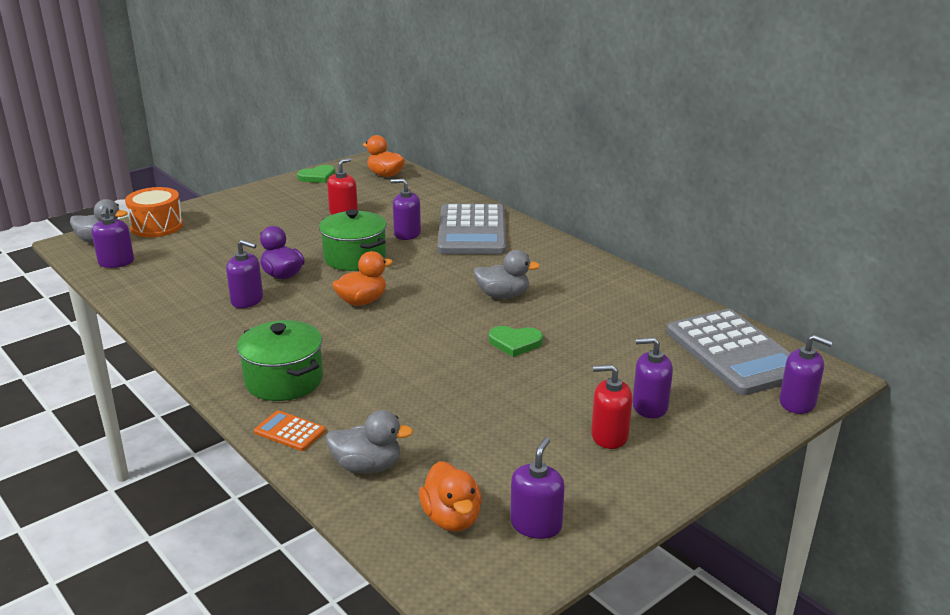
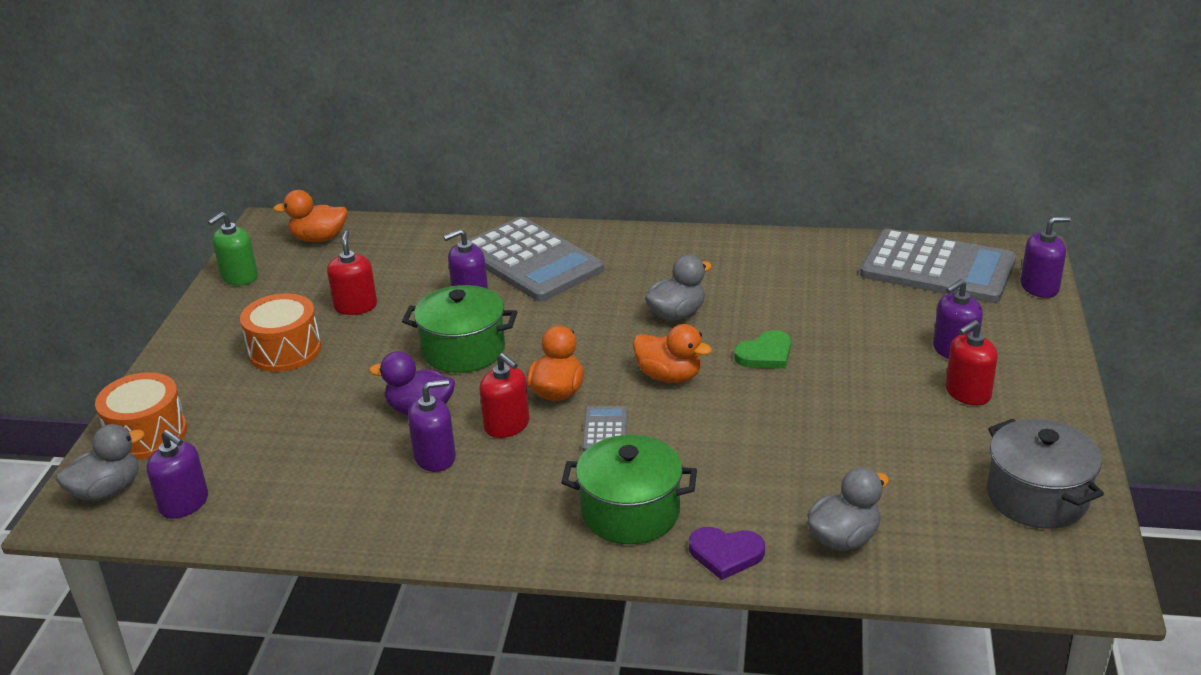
camera: 40 degrees left, 5 degrees up
orange calculator [254,410,326,451] -> purple heart [689,527,765,580]
green heart [297,165,335,183] -> green soap dispenser [208,212,258,286]
orange duck [419,461,482,532] -> orange duck moved to [633,324,712,383]
purple soap dispenser [510,437,565,539] -> grey pot [987,419,1104,529]
none -> orange drum [240,293,321,372]
none -> red soap dispenser [479,353,530,438]
none -> grey calculator [582,406,628,451]

